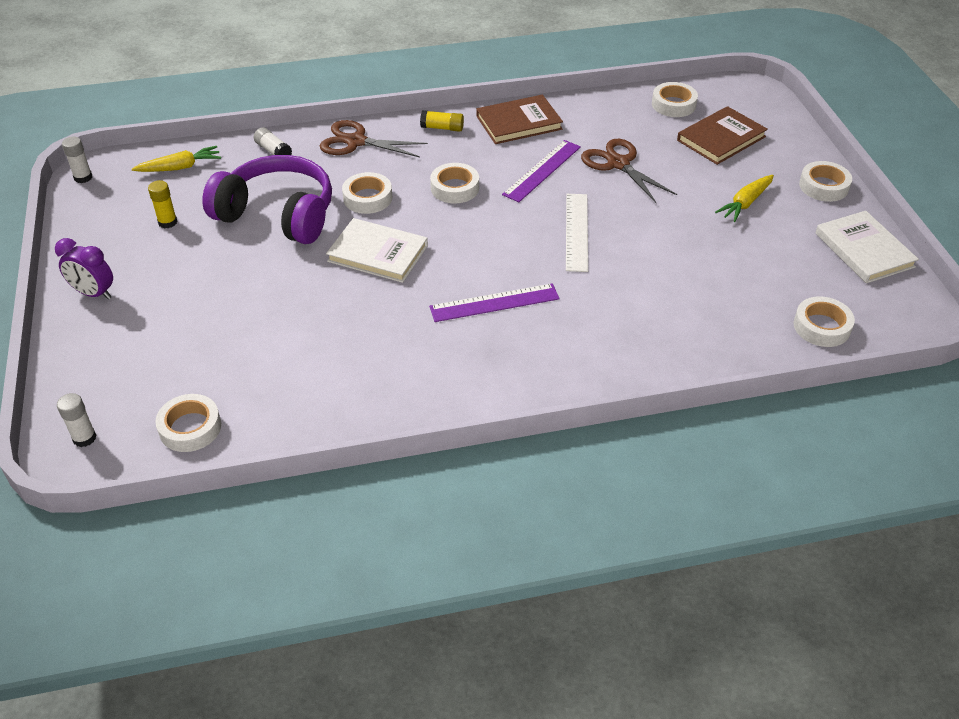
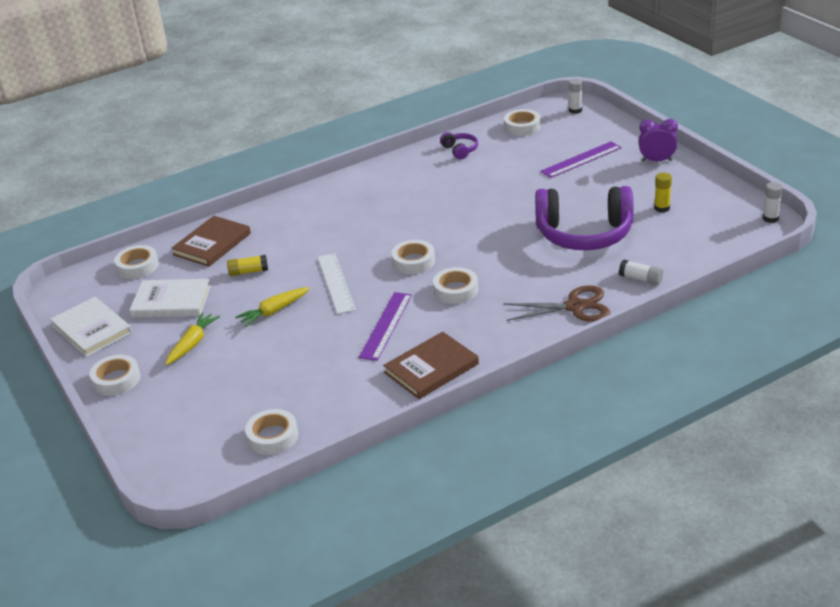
camera: 165 degrees right, 10 degrees down
yellow carrot [132,146,221,172] -> yellow carrot moved to [235,287,310,327]
white book [326,218,428,283] -> white book moved to [129,279,211,318]
white tape [342,172,392,214] -> white tape moved to [391,240,435,274]
yellow glue stick [420,110,464,132] -> yellow glue stick moved to [227,255,268,276]
purple ruler [429,283,560,322] -> purple ruler moved to [540,141,622,178]
brown scissors [581,139,677,204] -> none
brown book [677,106,768,165] -> brown book moved to [171,216,251,267]
none -> purple headphones [440,132,478,160]

